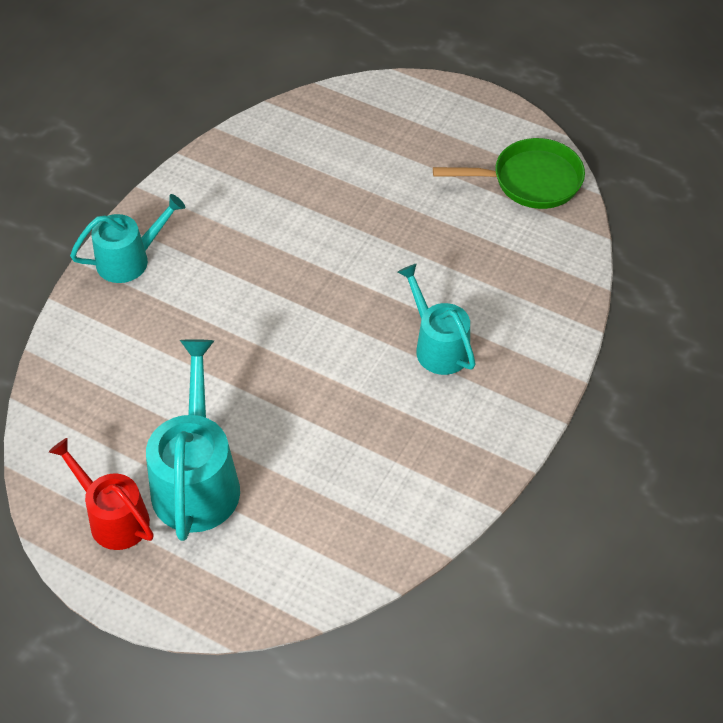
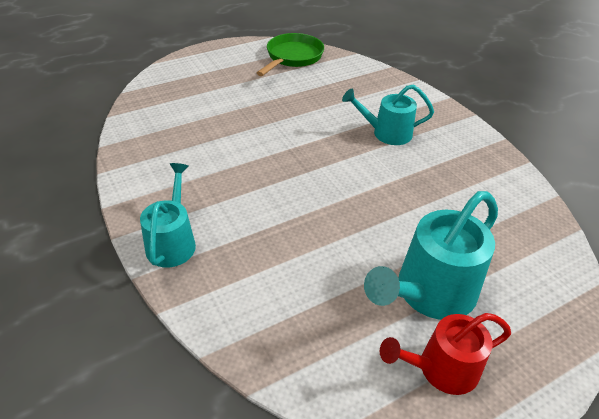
camera: 60 degrees left, 10 degrees down
turquoise watering can [146,339,240,541] -> turquoise watering can turned 75 degrees counterclockwise [364,191,498,320]

